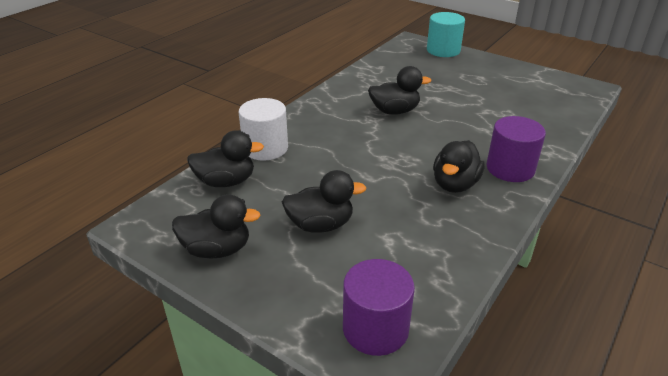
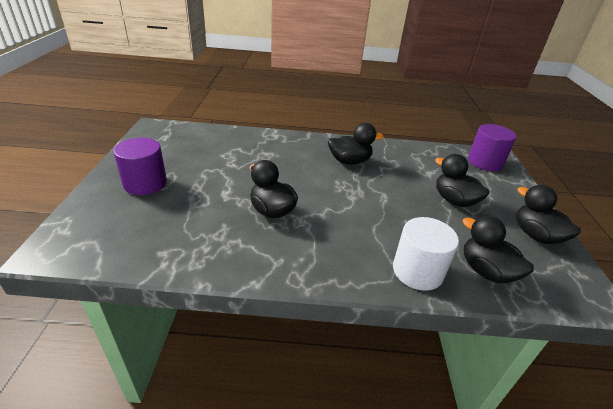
camera: 125 degrees left, 0 degrees up
turquoise cylinder [427,12,465,57] -> none
purple cylinder [486,116,546,182] -> purple cylinder moved to [113,138,167,195]

